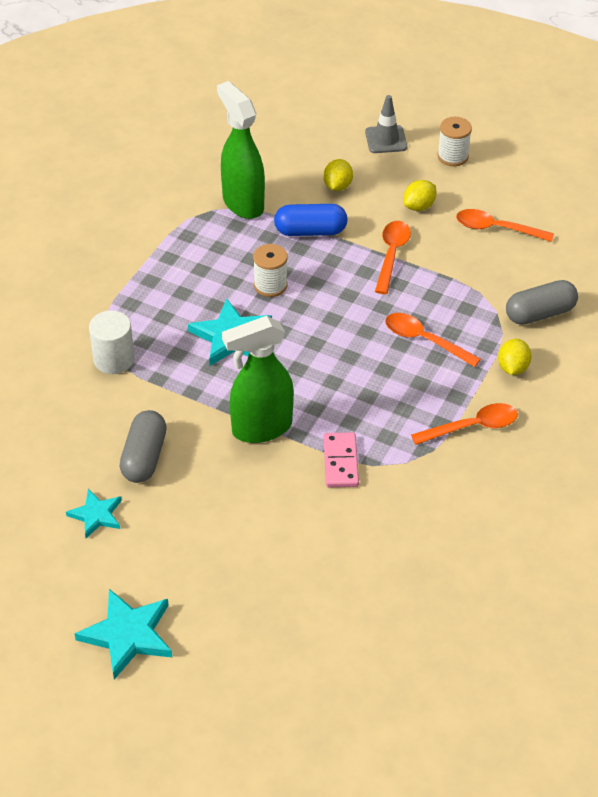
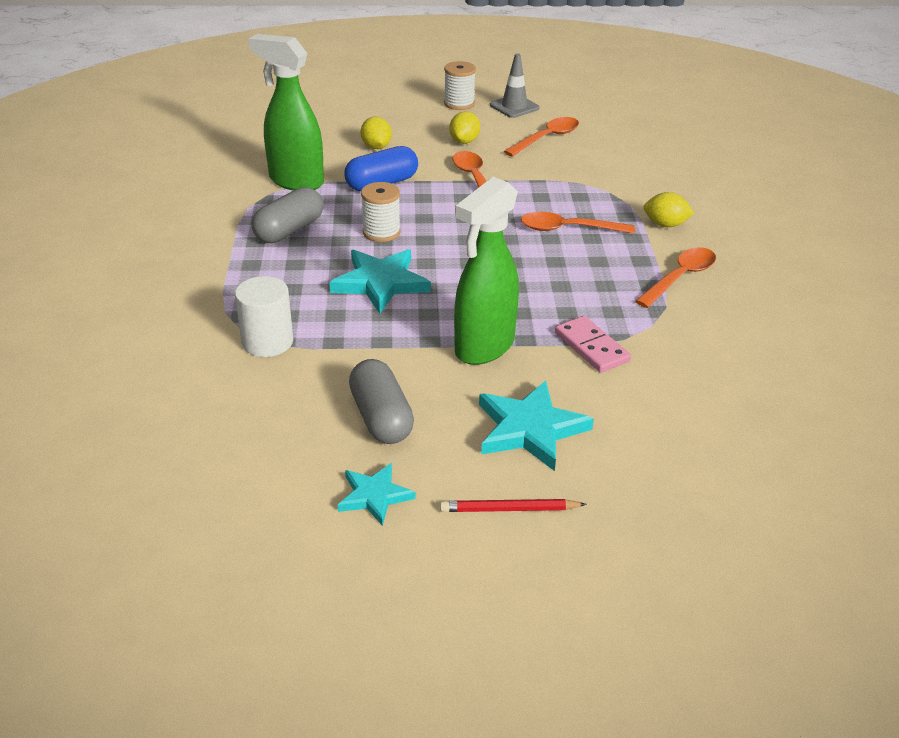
camera: 30 degrees left, 10 degrees down
turquoise star [75,589,172,680] -> turquoise star moved to [479,380,594,471]
grey traffic cone [365,95,407,153] -> grey traffic cone moved to [490,53,540,118]
orange spoon [456,209,554,242] -> orange spoon turned 150 degrees clockwise [504,117,579,156]
yellow lemon [498,339,532,375] -> yellow lemon turned 60 degrees counterclockwise [643,192,694,227]
grey capsule [506,280,578,325] -> grey capsule moved to [252,187,323,243]
none -> red pencil [440,499,587,512]

